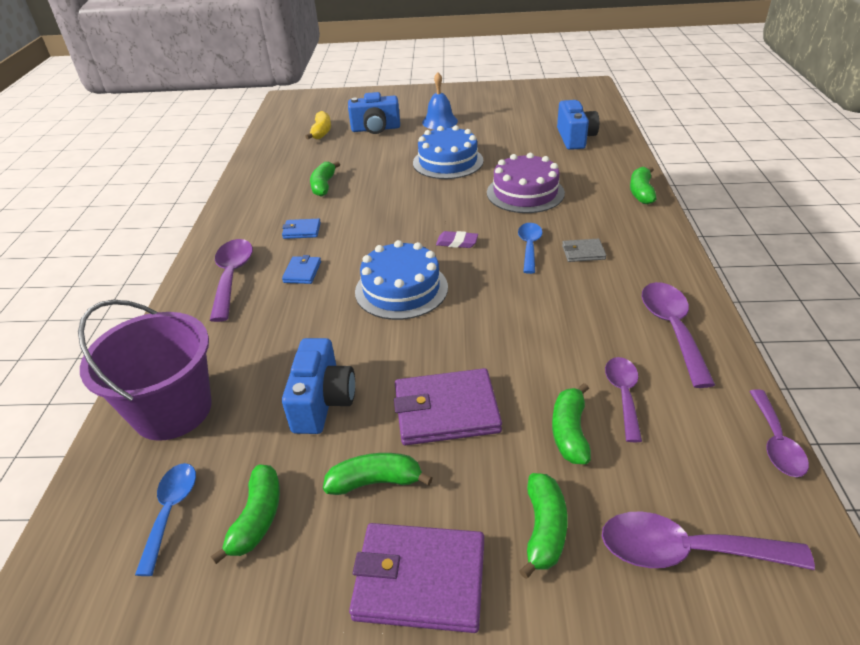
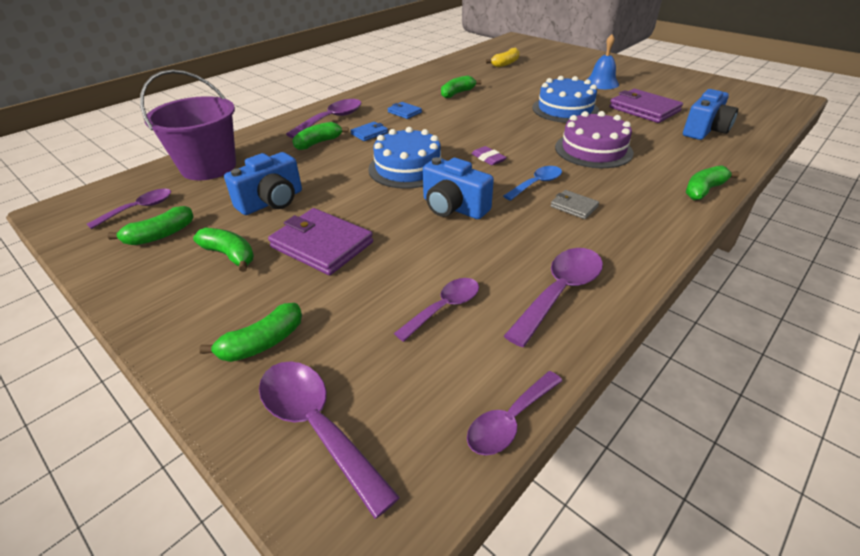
camera: 40 degrees right, 0 degrees up
blue spoon [135,463,196,576] -> purple spoon [87,189,171,229]
blue camera [348,92,400,134] -> blue camera moved to [423,157,494,219]
purple wallet [349,523,484,633] -> purple wallet moved to [609,89,683,123]
green banana [552,383,591,464] -> green banana moved to [292,122,349,150]

